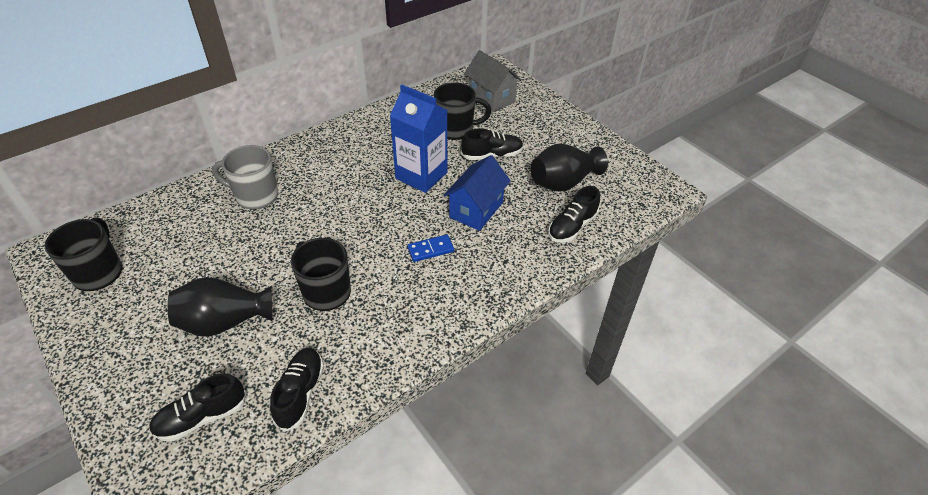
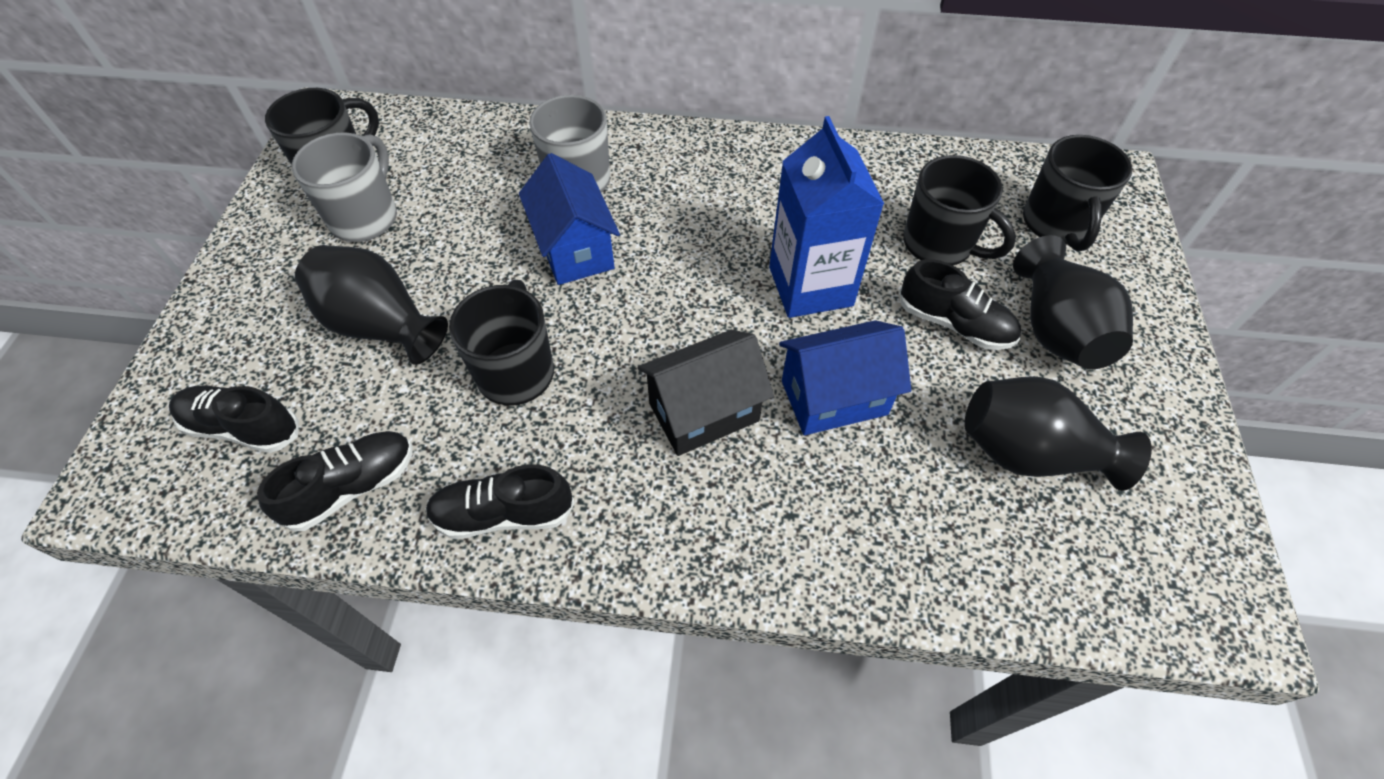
camera: 45 degrees right, 10 degrees up
blue domino [407,235,454,262] -> black house [638,330,774,456]
grey house [464,50,522,112] -> black mug [1023,135,1132,251]
black shoe [548,186,600,243] -> black shoe moved to [425,464,575,539]
none -> grey mug [292,133,397,242]
none -> blue house [519,153,620,285]
none -> black vase [1013,235,1133,369]

